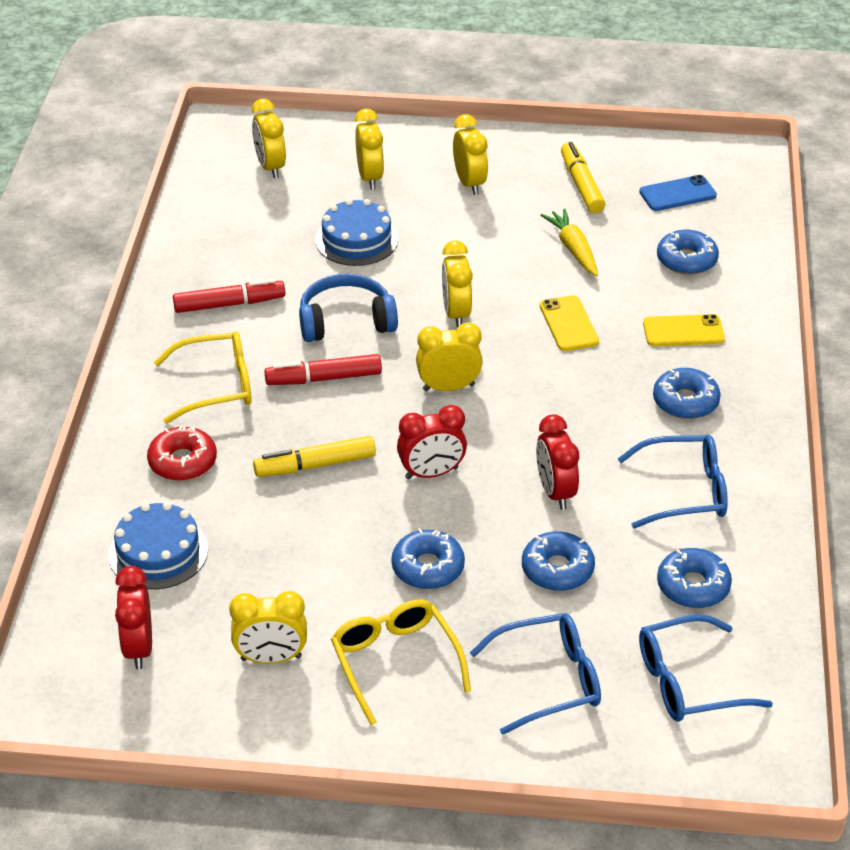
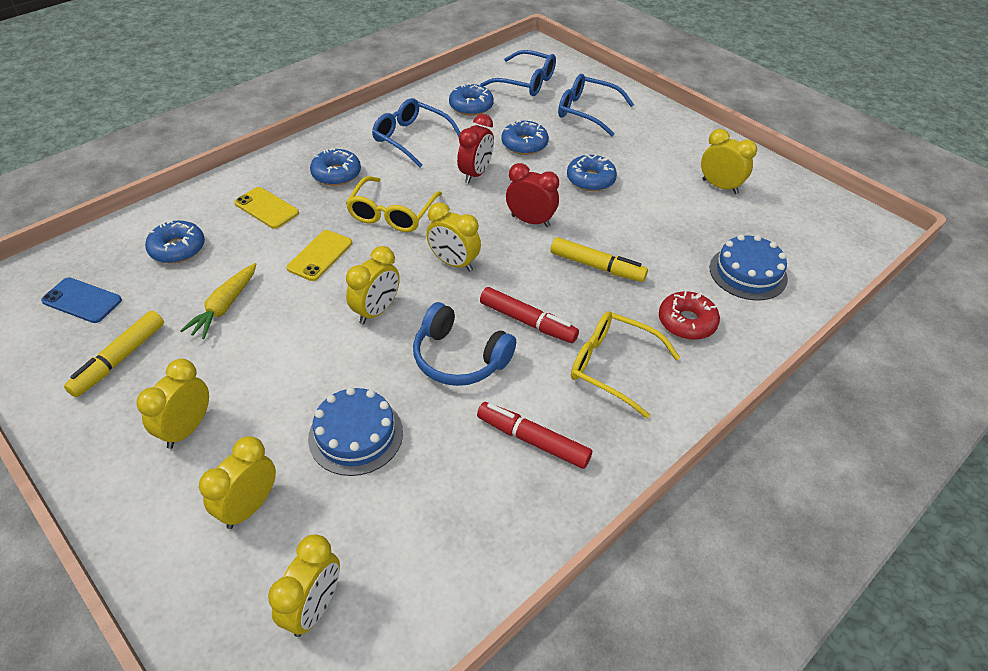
camera: 140 degrees left, 5 degrees up
red clock [115,566,152,669] -> none
yellow glasses [331,600,471,725] -> yellow glasses moved to [346,176,442,232]

